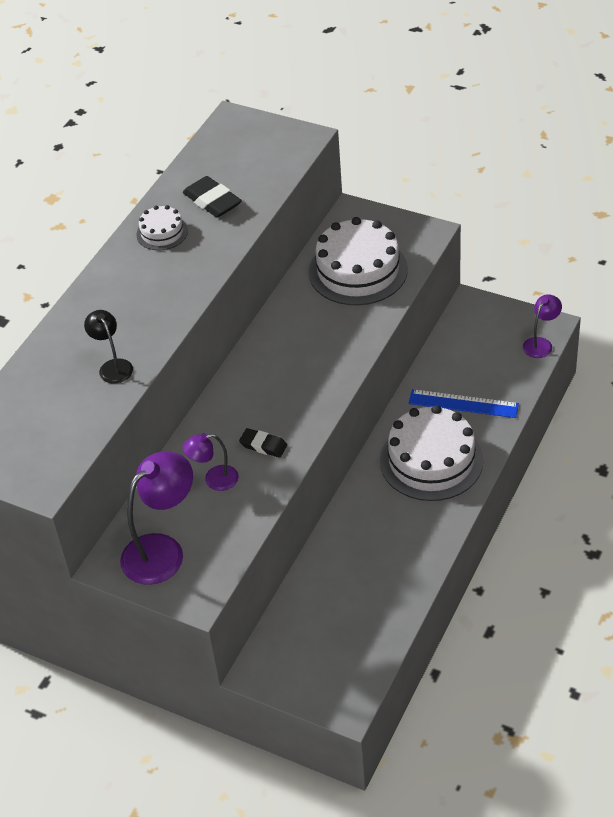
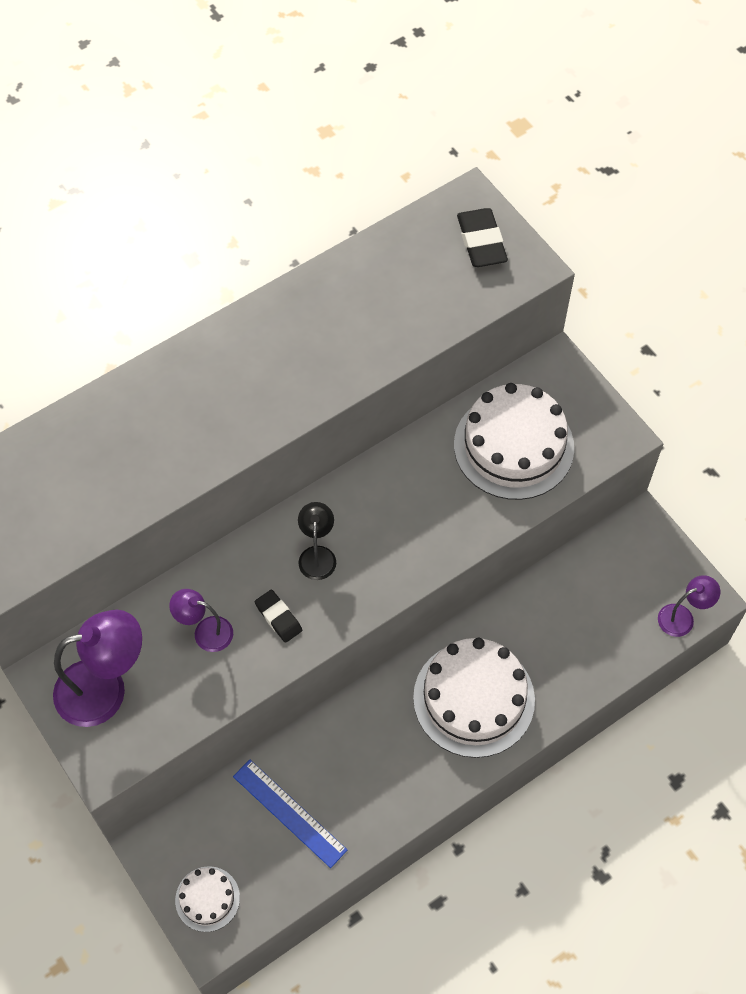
camera: 25 degrees right, 15 degrees up
black lamp [84,310,133,384] -> black lamp moved to [298,502,336,580]
white cake [136,205,188,251] -> white cake moved to [175,866,240,932]
black eraser [183,176,242,217] -> black eraser moved to [457,208,508,267]
blue ruler [408,389,519,418] -> blue ruler moved to [233,760,347,868]

